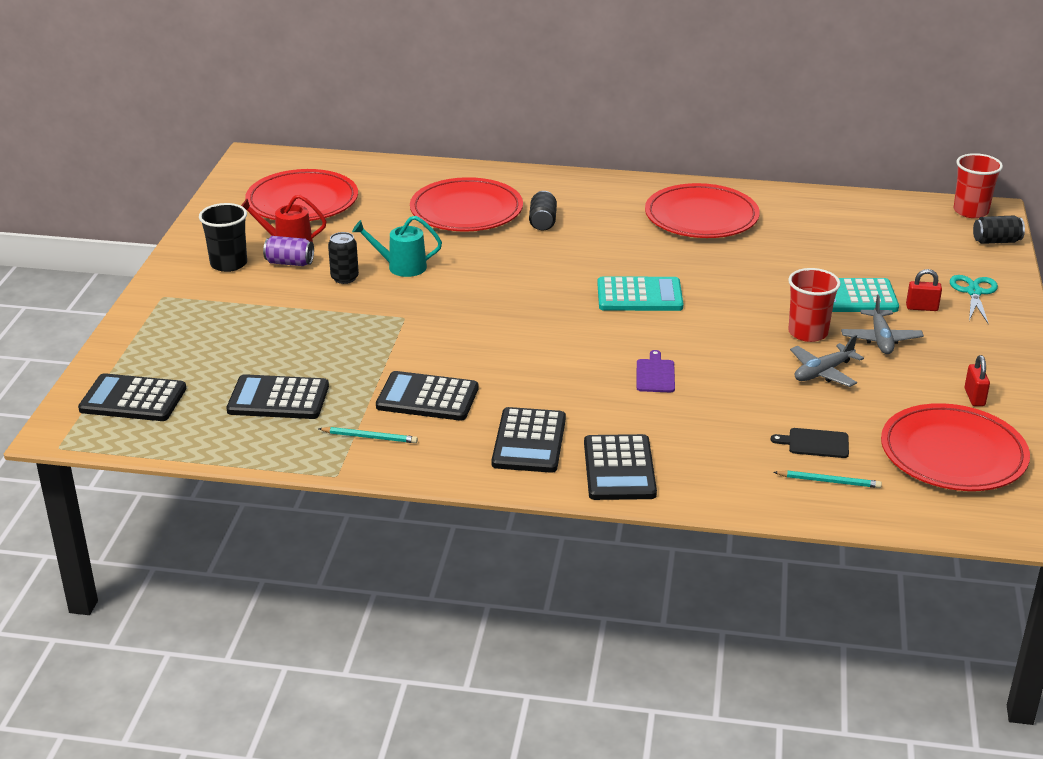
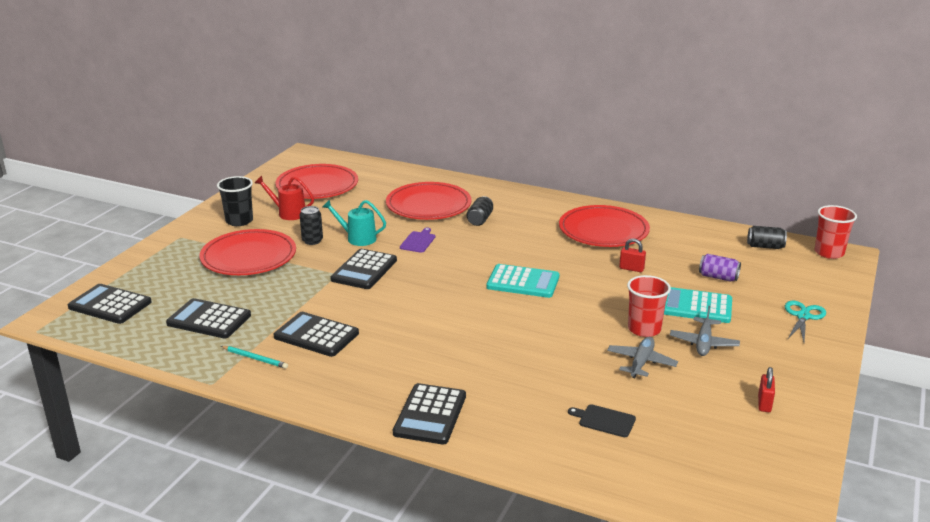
camera: 15 degrees right, 5 degrees down
purple can [263,236,314,266] -> purple can moved to [699,254,741,282]
black calculator [492,407,566,473] -> black calculator moved to [330,249,397,289]
purple cutting board [637,350,675,392] -> purple cutting board moved to [400,228,435,253]
turquoise pencil [773,470,882,488] -> none
grey plane [790,335,864,387] -> grey plane turned 135 degrees clockwise [607,337,678,378]
red plate [881,403,1030,491] -> red plate moved to [200,229,296,275]
red padlock [906,269,942,311] -> red padlock moved to [619,239,646,272]
black can [973,216,1025,244] -> black can moved to [747,226,787,249]

